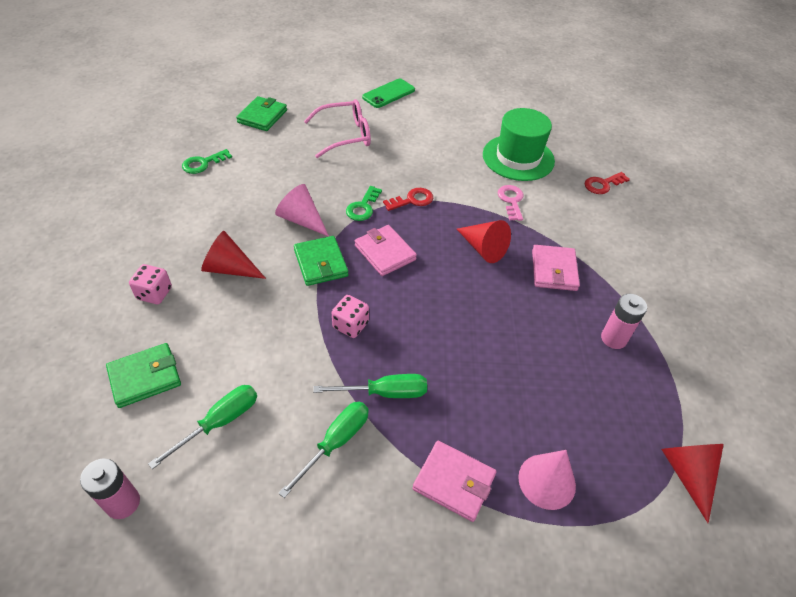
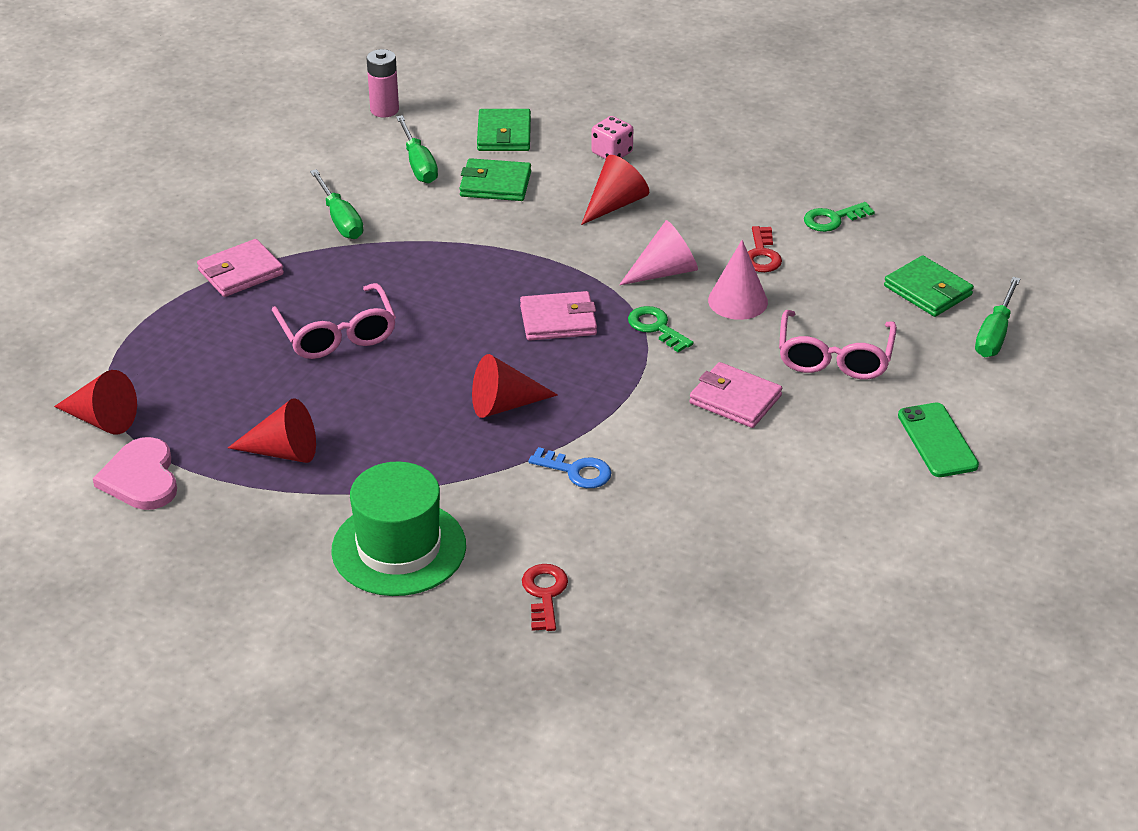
camera: 120 degrees right, 10 degrees down
green key [182,149,232,174] -> green key turned 105 degrees counterclockwise [804,202,875,232]
green wallet [294,236,348,286] -> green wallet moved to [459,158,531,201]
green screwdriver [313,374,427,398] -> green screwdriver moved to [975,277,1021,357]
pink dice [331,295,369,338] -> none
red key [383,188,433,211] -> red key moved to [748,226,782,272]
green hat [483,108,555,181] -> green hat moved to [331,462,466,596]
pink key [498,185,524,221] -> blue key [529,447,612,488]
pink cone [518,450,576,510] -> pink cone moved to [708,240,768,320]
pink wallet [532,245,580,291] -> pink wallet moved to [689,362,782,428]
pink battery [601,294,647,349] -> red cone [228,398,316,463]
none -> pink heart [93,437,177,510]
none -> pink glasses [272,283,396,359]

